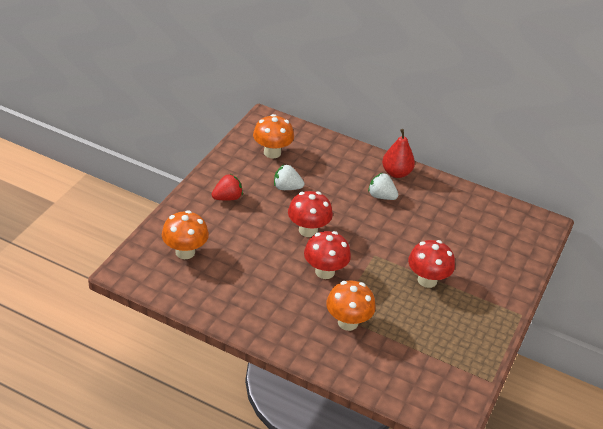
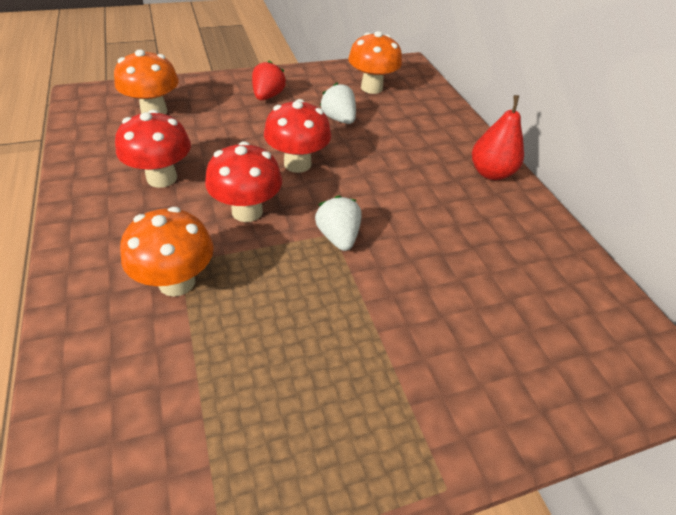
camera: 45 degrees right, 5 degrees up
red strawberry [212,174,243,201] -> red strawberry turned 90 degrees counterclockwise [252,60,286,100]
white strawberry [368,173,398,200] -> white strawberry moved to [315,195,361,251]
red mushroom [408,240,455,288] -> red mushroom moved to [115,110,191,188]

